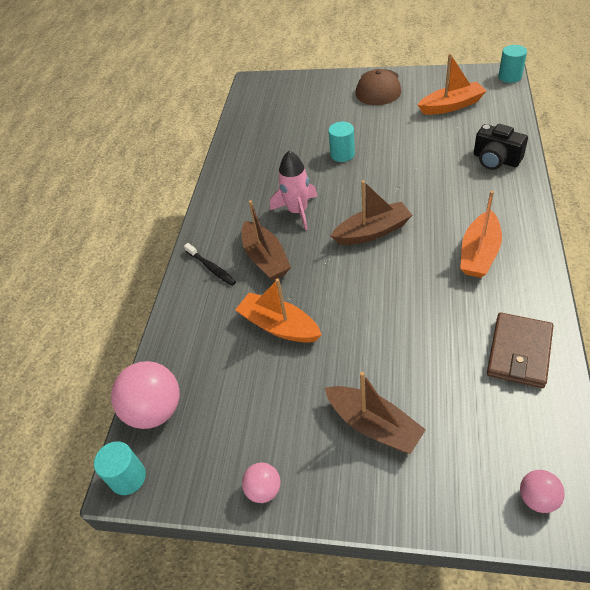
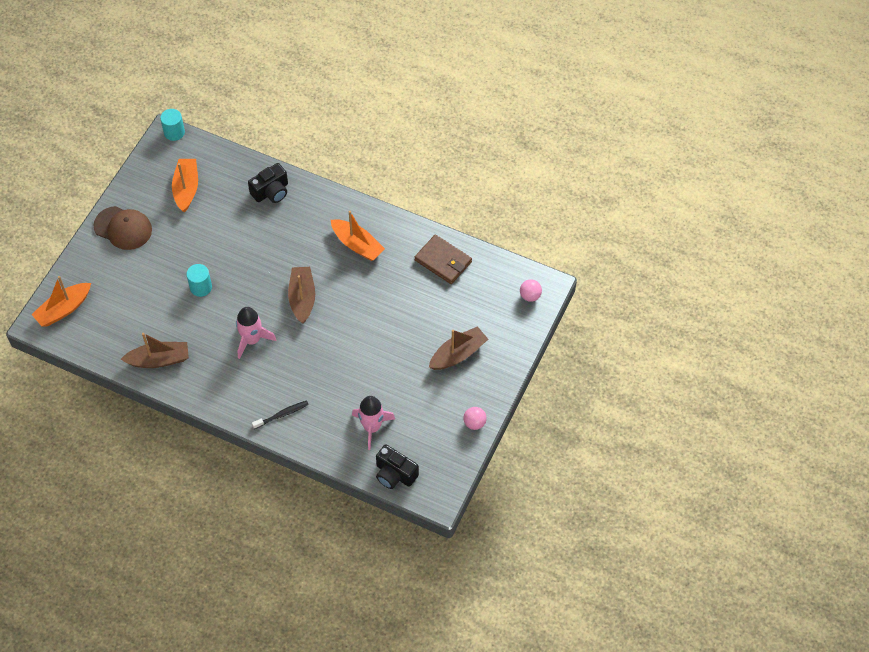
camera: 80 degrees left, 10 degrees up
turquoise cylinder [94,441,146,495] -> none
pink ball [111,361,180,429] -> black camera [376,444,419,489]
orange boat [235,278,322,343] -> orange boat moved to [31,276,91,326]
brown boat [241,200,291,281] -> brown boat moved to [121,333,189,368]
none -> pink rocket [352,396,395,450]

